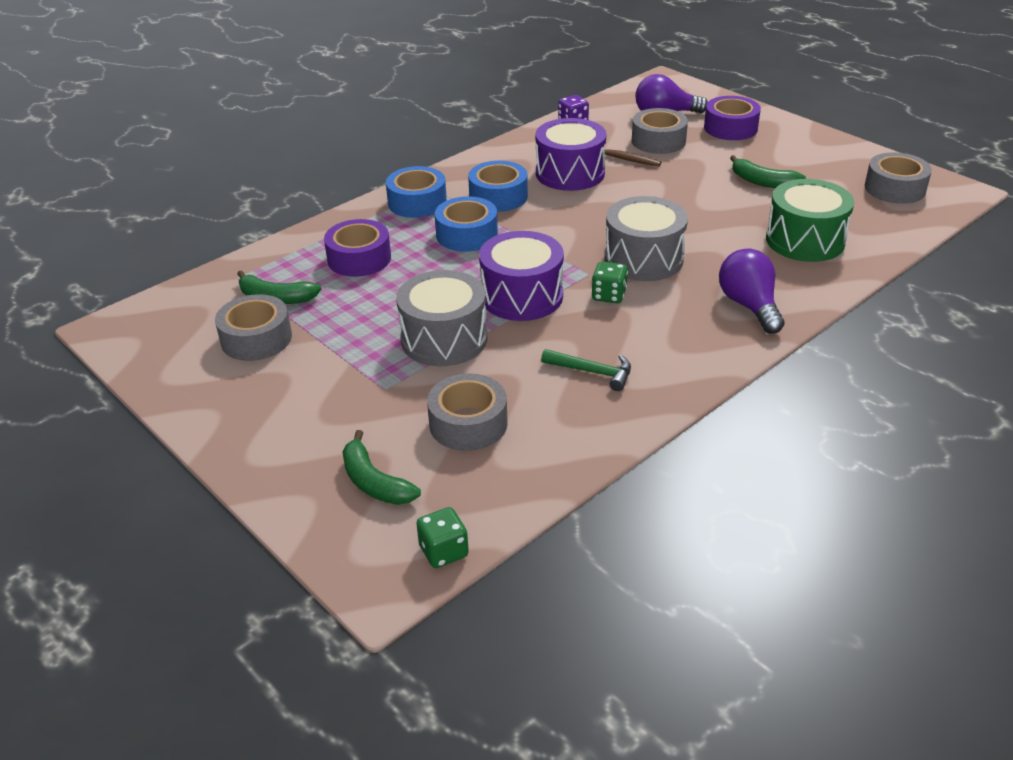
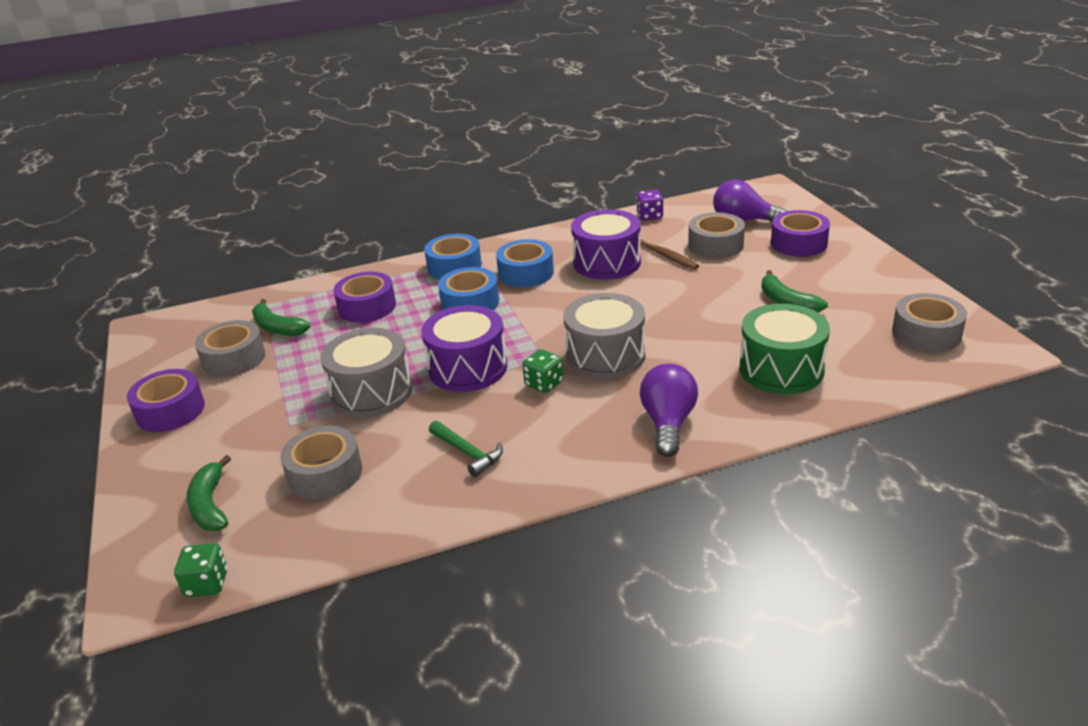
camera: 25 degrees right, 5 degrees down
none -> purple tape [127,369,205,432]

